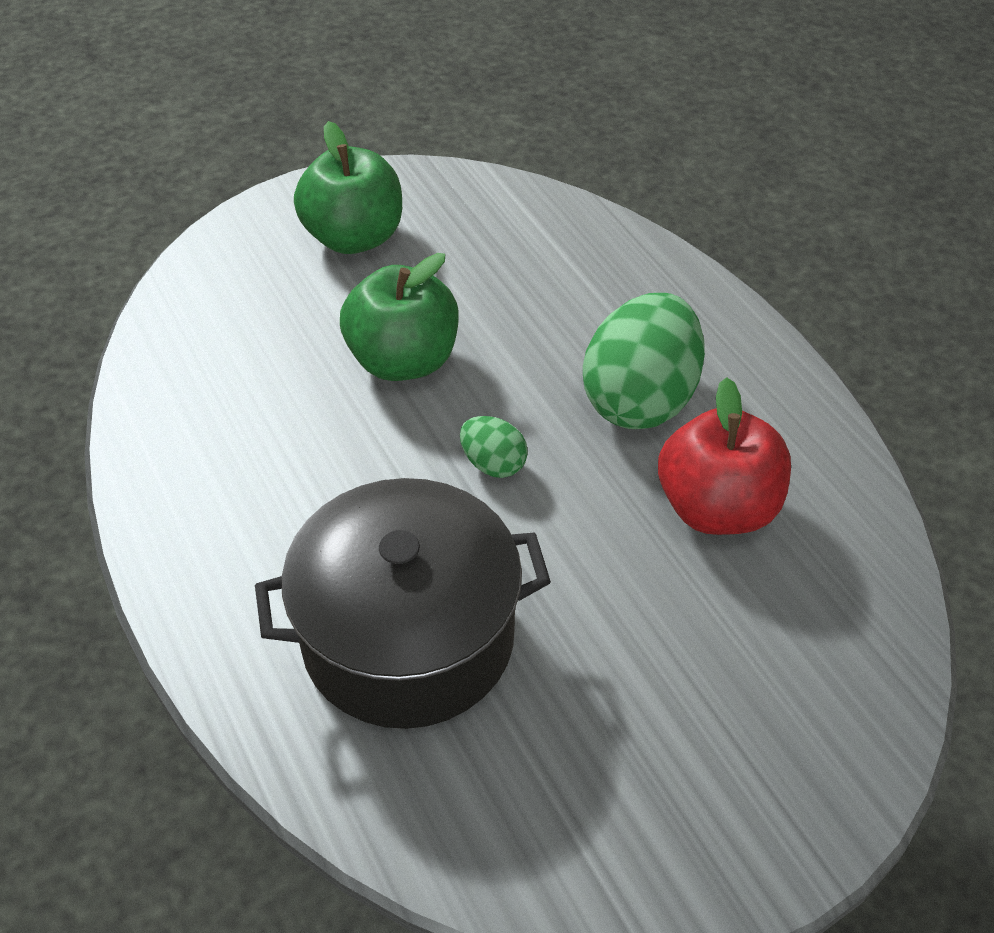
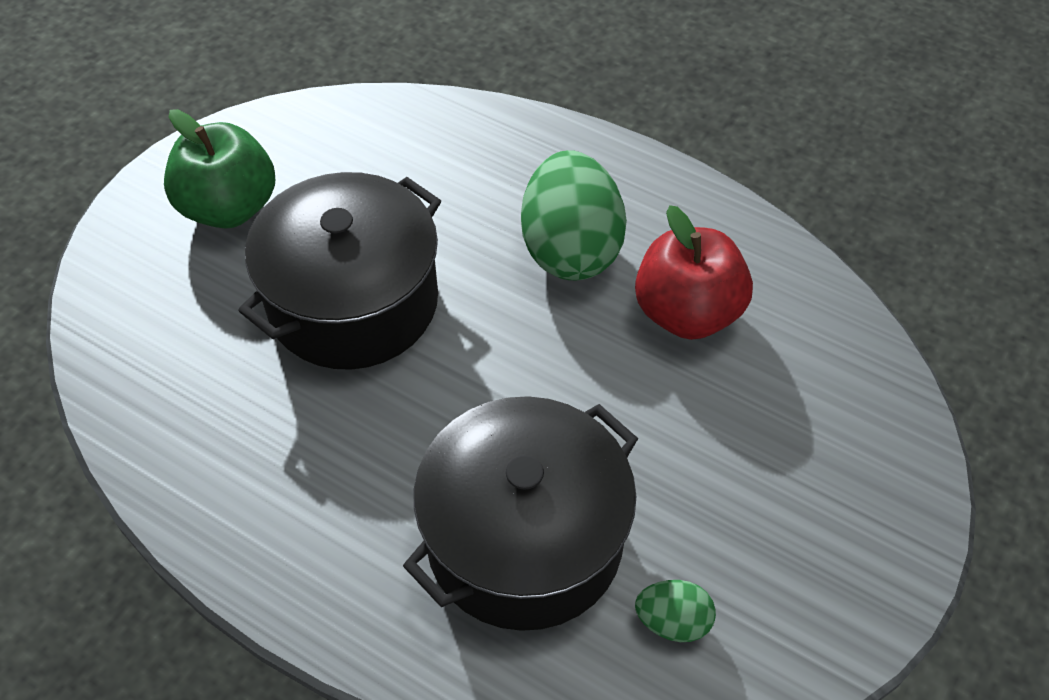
camera: 30 degrees left, 5 degrees up
green apple [340,253,459,381] -> black pot [238,172,441,370]
green egg [460,416,528,478] -> green egg moved to [635,580,716,642]

